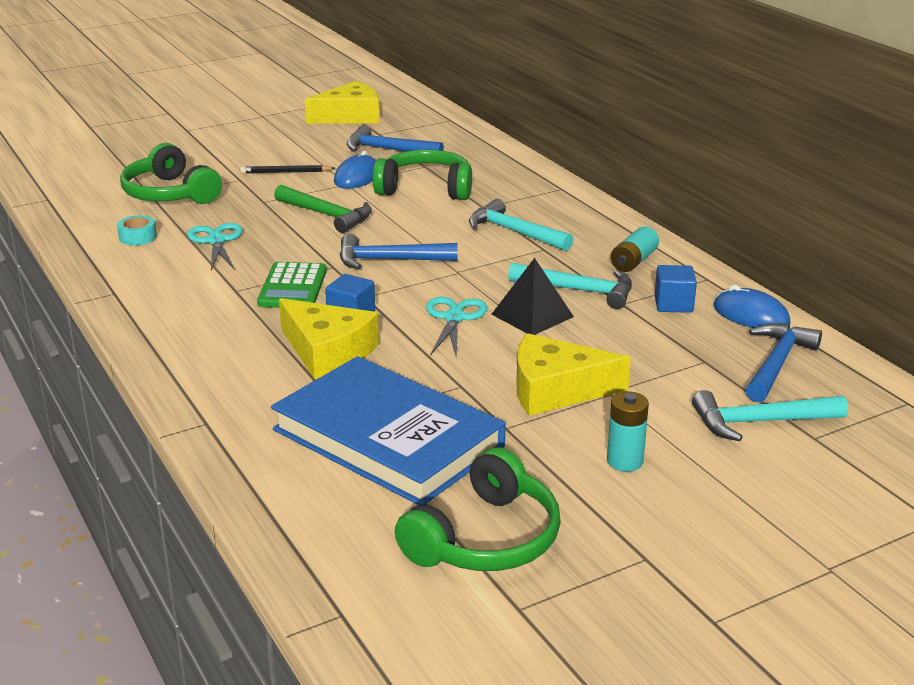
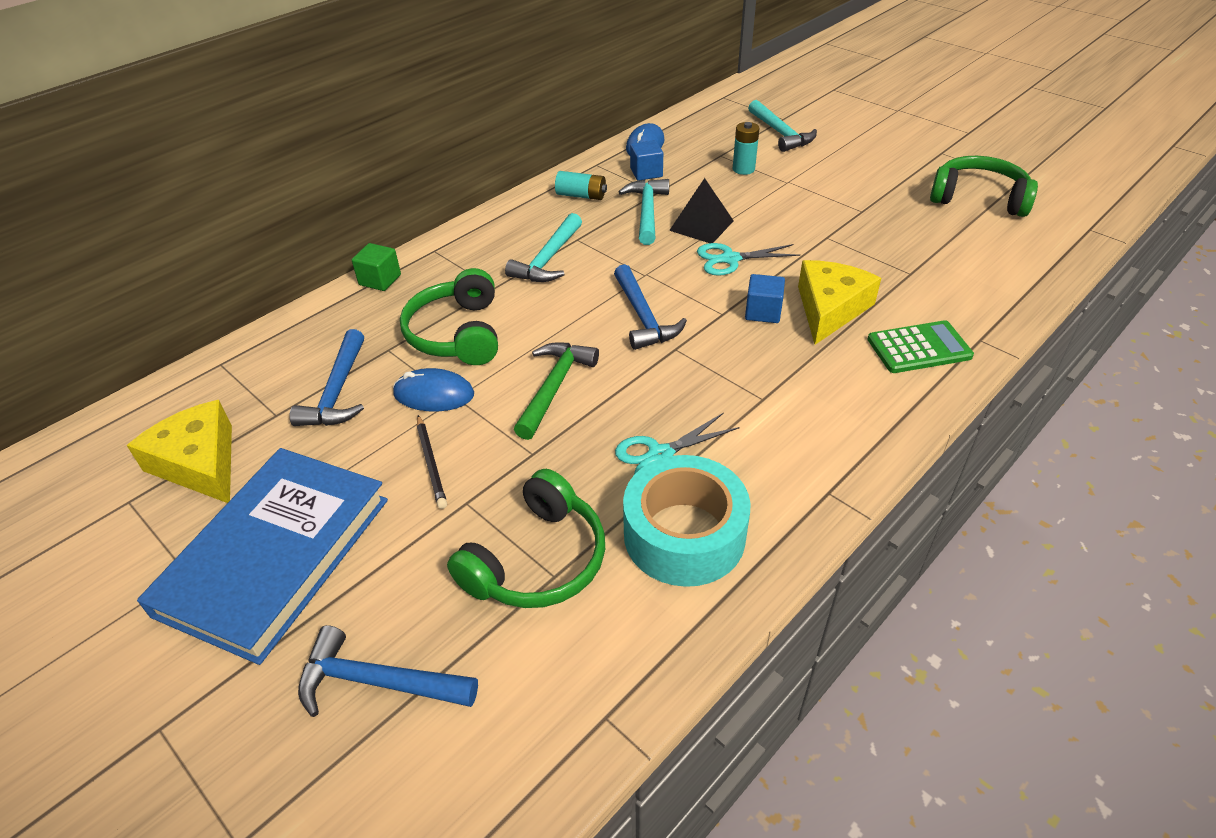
camera: 105 degrees left, 15 degrees up
turquoise tape [117,215,157,245] -> turquoise tape [623,455,751,587], size x2.43
green calculator [257,262,327,308] -> green calculator moved to [867,320,974,373]
blue book [271,356,505,505] -> blue book moved to [137,448,388,665]
yellow cheese [516,333,631,416] -> none
turquoise battery [607,391,649,472] -> turquoise battery moved to [732,122,760,175]
blue hammer [746,323,822,403] -> blue hammer moved to [298,625,478,717]
none -> green cube [352,243,401,291]

